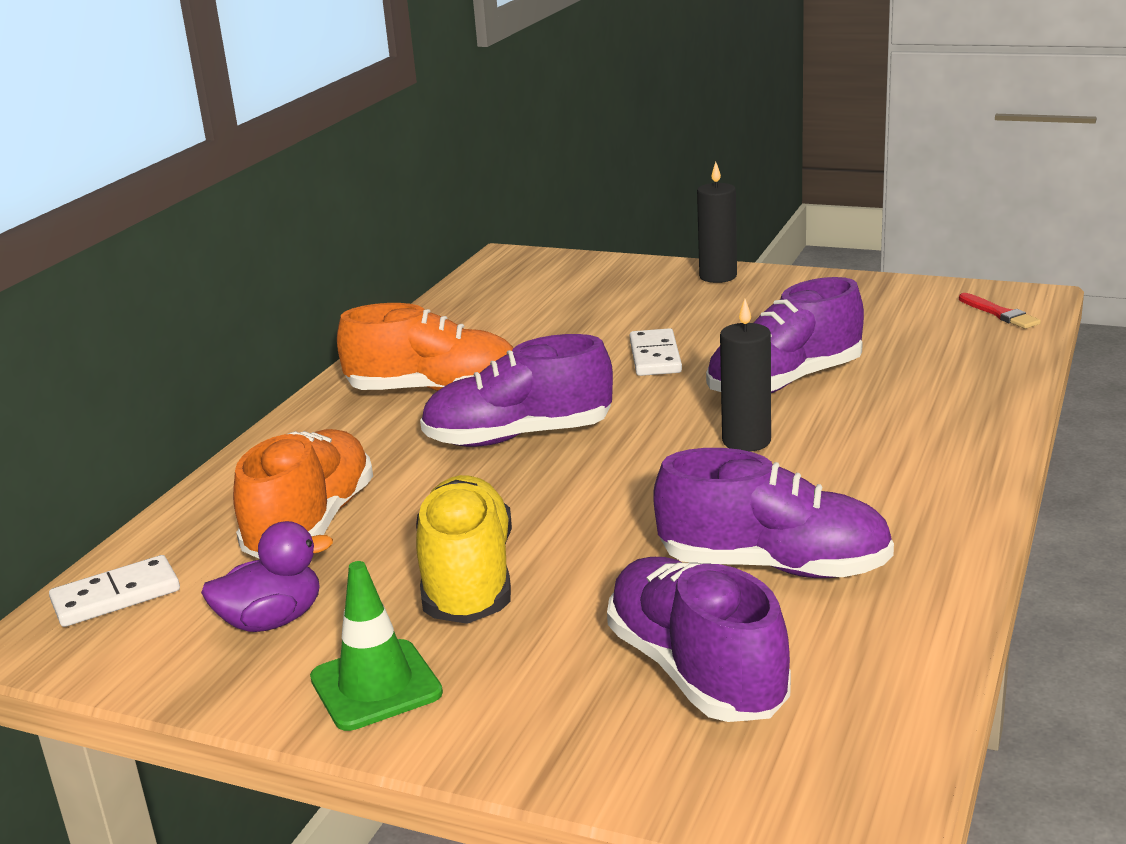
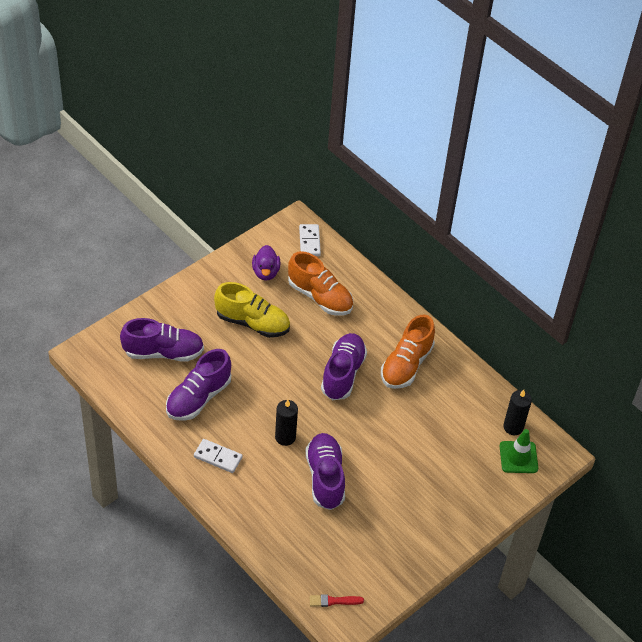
camera: 110 degrees right, 25 degrees up
green traffic cone [310,561,443,731] -> green traffic cone moved to [500,429,538,473]
white domino [630,328,682,376] -> white domino moved to [194,439,243,473]
black candle [697,162,737,283] -> black candle moved to [503,390,532,435]

